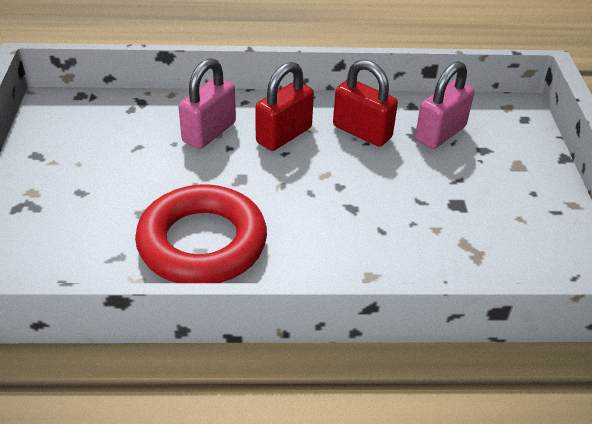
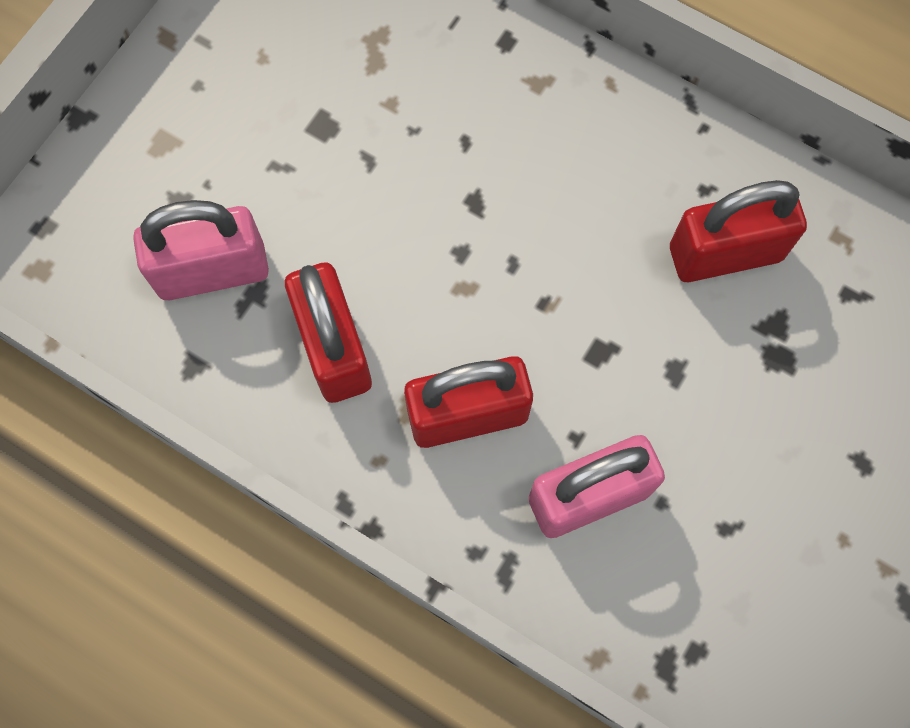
camera: 145 degrees left, 30 degrees up
red ring [135,184,267,283] -> red padlock [670,180,807,282]

